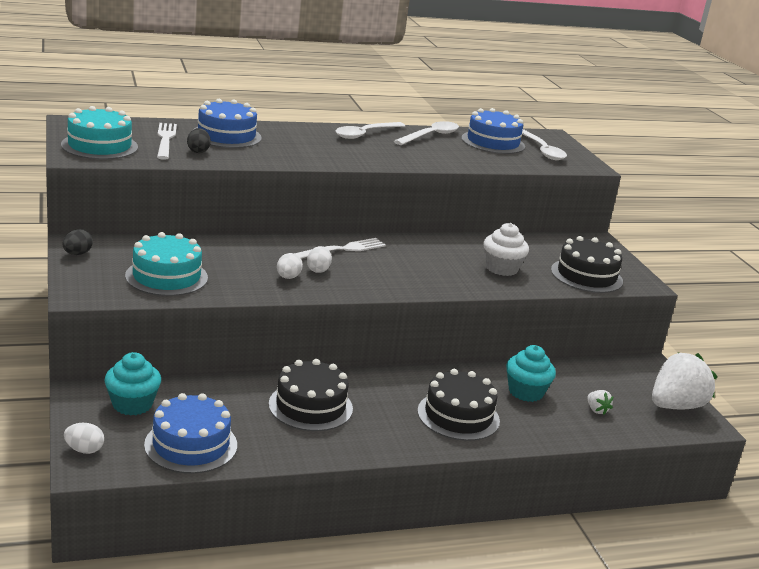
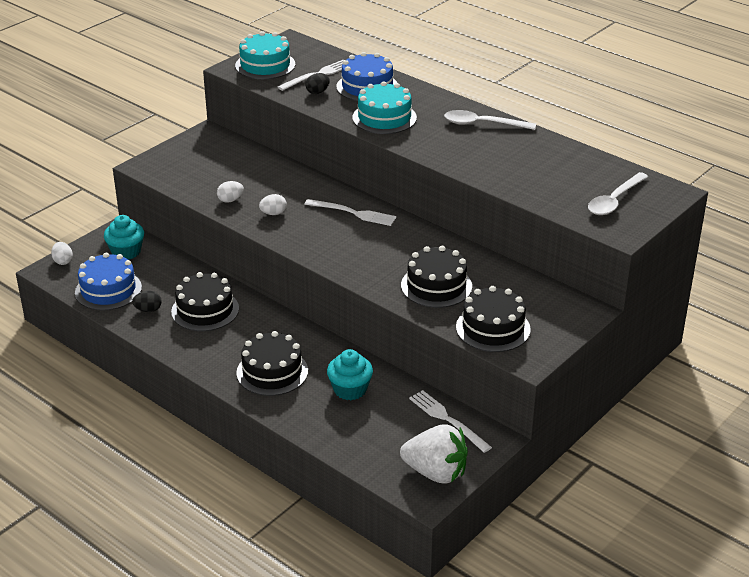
camera: 60 degrees right, 10 degrees up
black egg [63,229,93,255] -> black egg moved to [132,291,162,312]
turquoise cake [125,232,208,296] -> turquoise cake moved to [353,81,417,134]
white egg [307,246,332,273] -> white egg moved to [217,181,244,203]
white spoon [394,121,459,145] -> none
blue cake [461,108,525,154] -> none
white cupcake [483,223,529,276] -> black cake [401,246,472,308]
white strawberry [587,390,614,415] -> none
none -> white fork [409,390,492,453]

